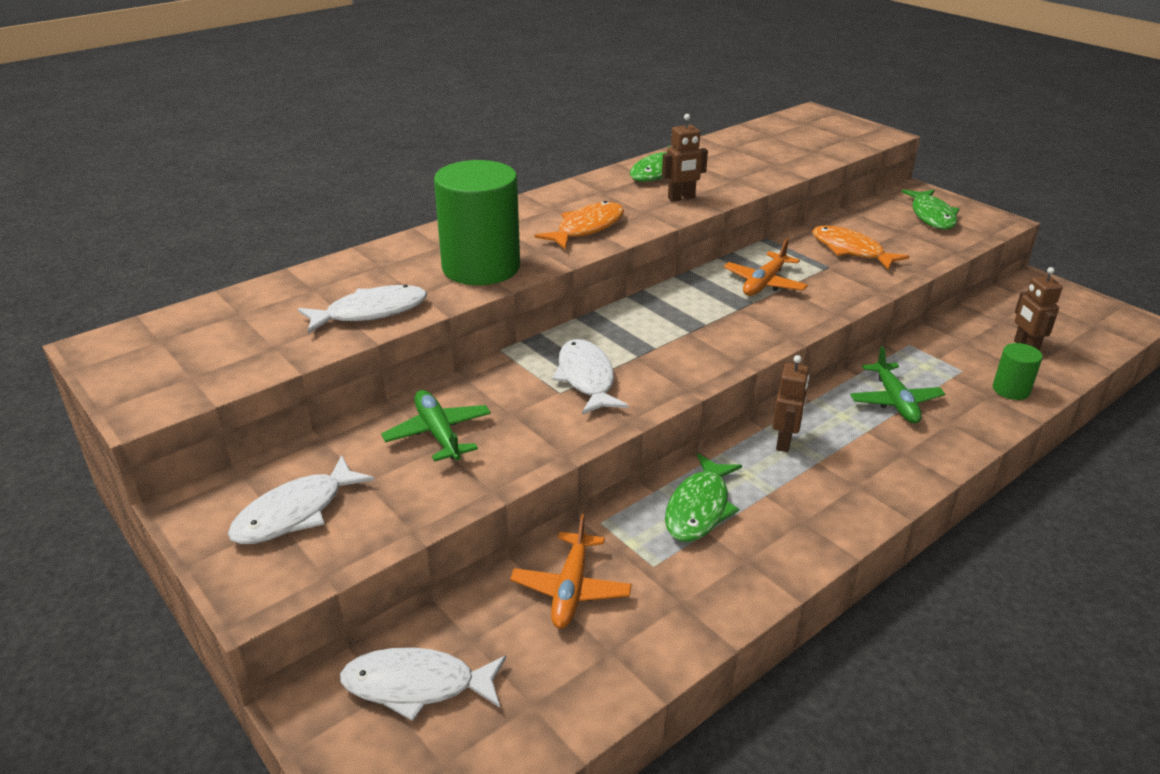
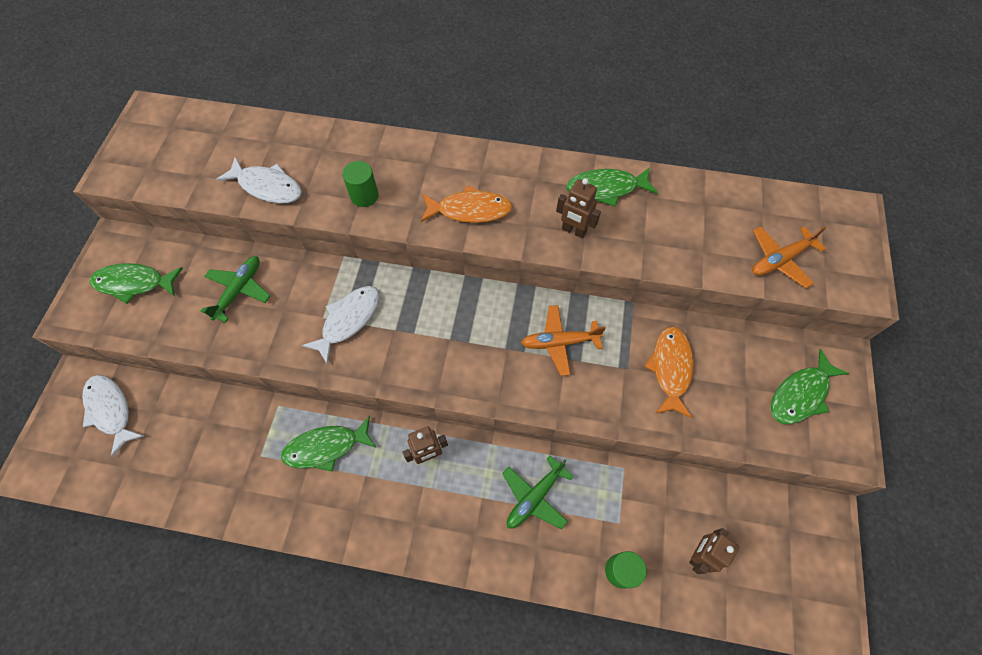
camera: 50 degrees right, 30 degrees up
white fish [228,455,374,544] -> green fish [90,263,183,304]
green cylinder [434,160,520,285] -> green cylinder [342,161,379,207], size x0.47
orange plane [510,514,632,629] -> orange plane moved to [752,226,827,288]

